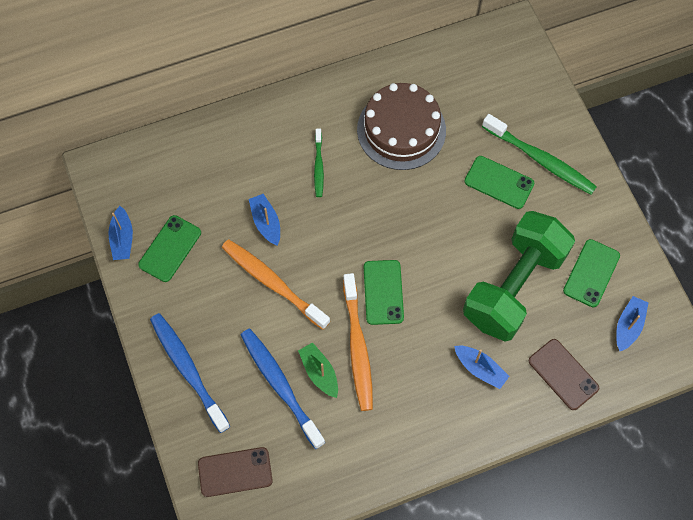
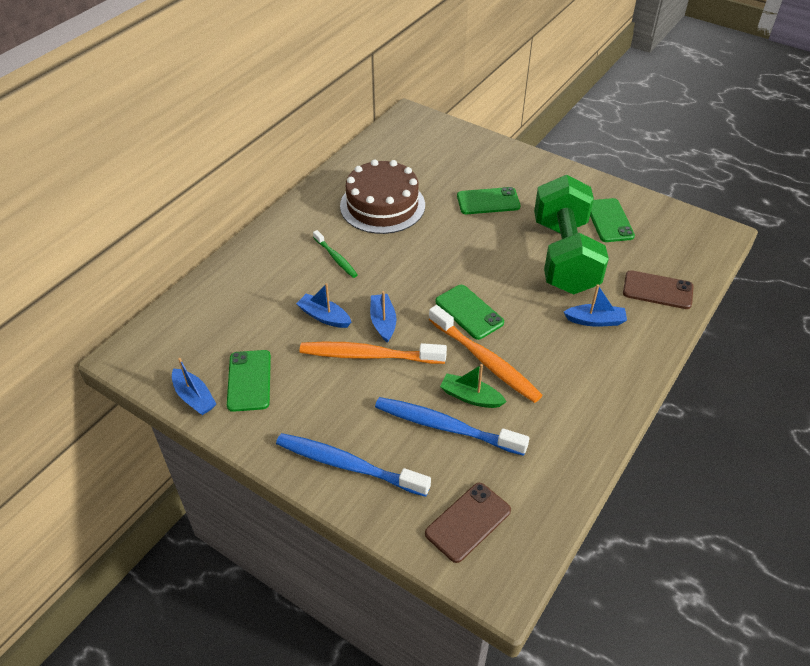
camera: 35 degrees left, 20 degrees down
green toothbrush [482,114,597,195] -> none
blue boat [616,296,648,351] -> blue boat moved to [370,291,396,343]

